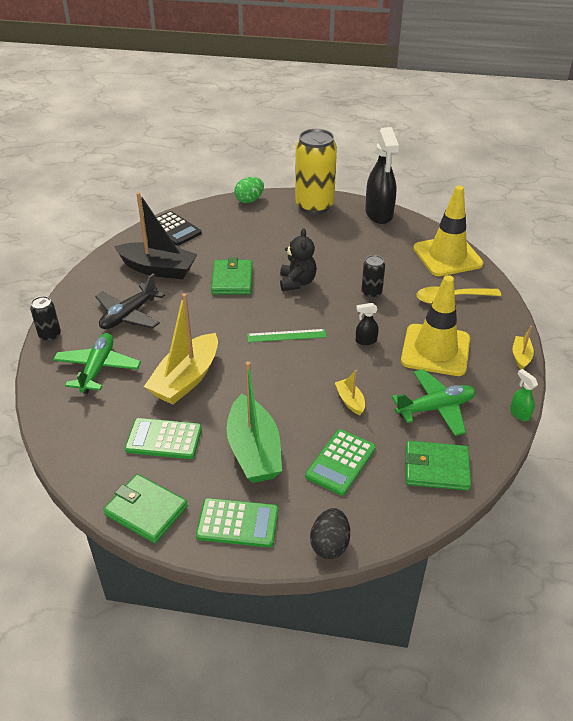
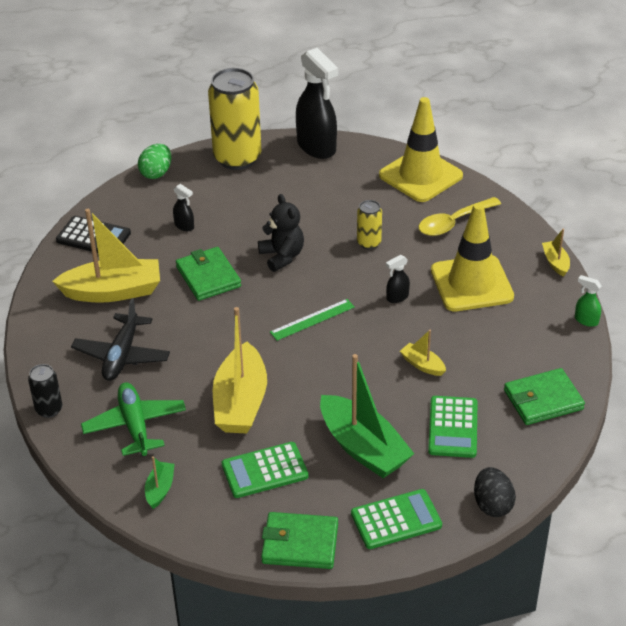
camera: 25 degrees left, 0 degrees up
black boat [114,192,197,279] -> yellow boat [52,209,160,303]
black can [361,255,385,298] -> yellow can [357,200,382,249]
green plane [392,369,476,436] -> none
none -> green boat [145,456,175,509]
none -> black spray bottle [173,184,194,231]

